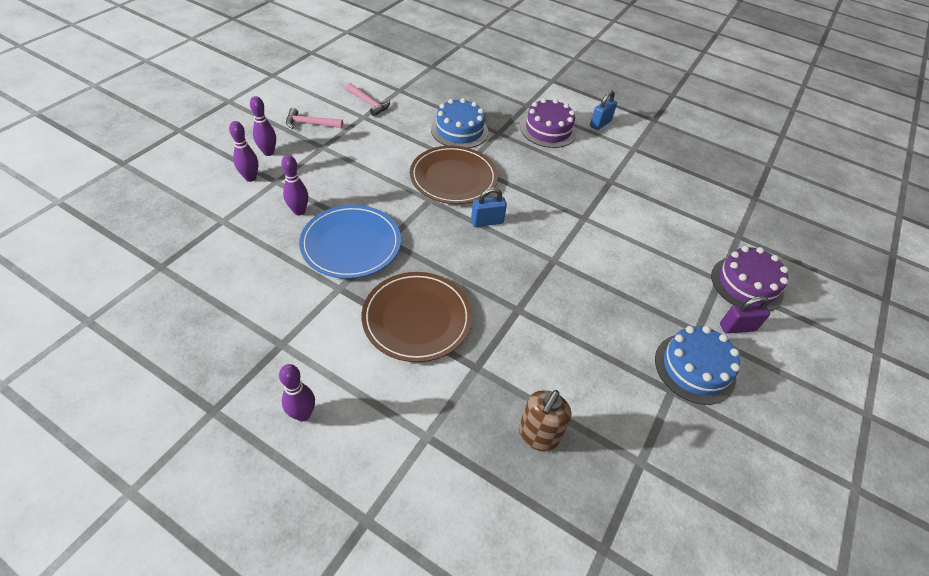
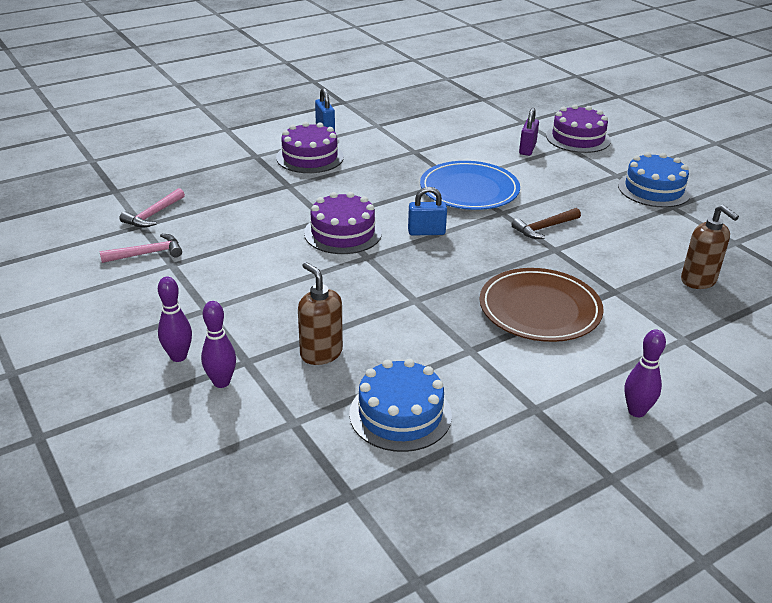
camera: 60 degrees left, 15 degrees down
purple bowling pin [281,155,308,215] -> brown soap dispenser [298,262,343,365]
pink hammer [286,108,343,129] -> pink hammer moved to [120,188,185,228]
blue plate [299,205,401,279] -> blue plate moved to [420,161,520,210]
brown plate [410,146,498,204] -> purple cake [304,192,382,254]
blue cake [431,98,488,148] -> blue cake moved to [349,359,452,452]
blue padlock [471,187,507,227] -> blue padlock turned 75 degrees clockwise [408,187,447,235]
purple padlock [720,296,770,334] -> purple padlock moved to [519,108,539,156]
none -> brown hammer [512,208,581,239]

